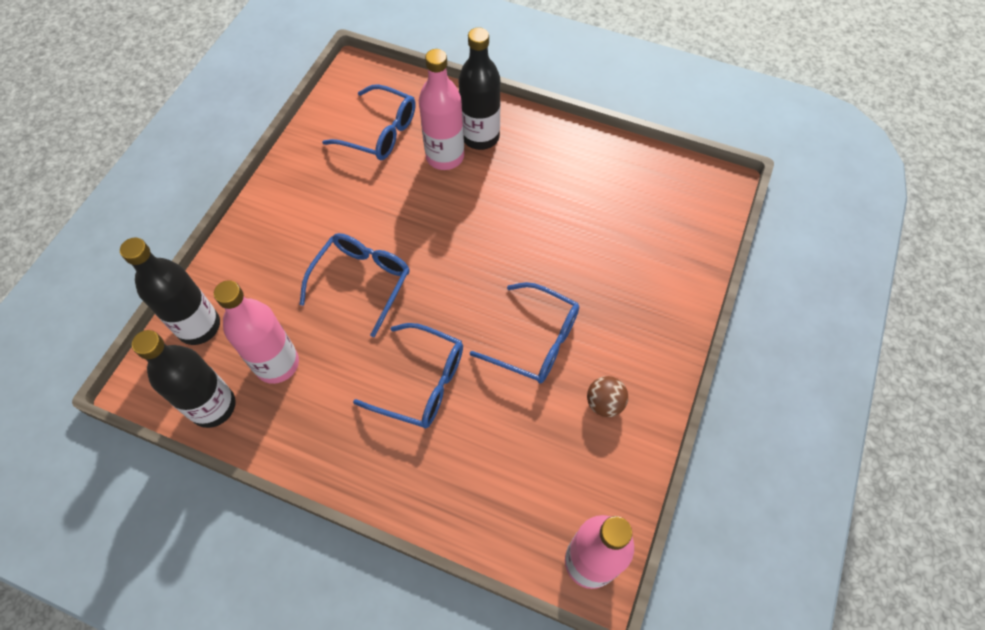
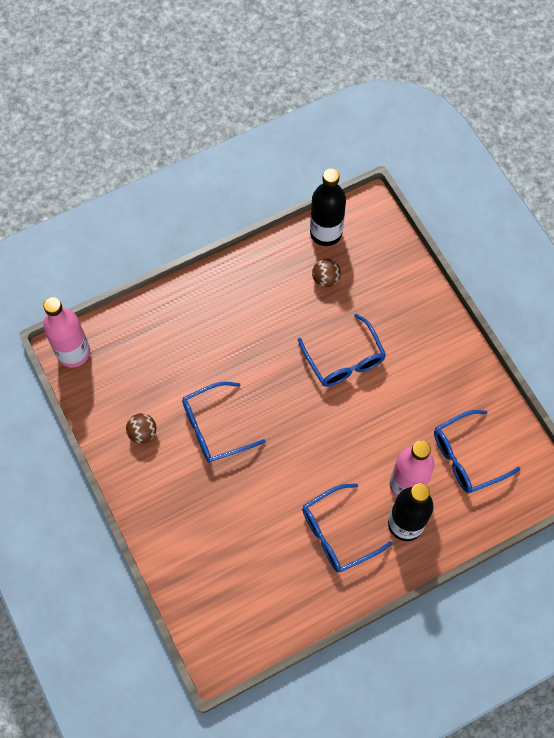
camera: 130 degrees right, 5 degrees up
black bottle [120,238,220,345] -> none
pink bottle [214,280,299,384] -> brown ball [312,259,341,287]
blue glasses [353,323,463,429] -> blue glasses moved to [302,484,392,573]

